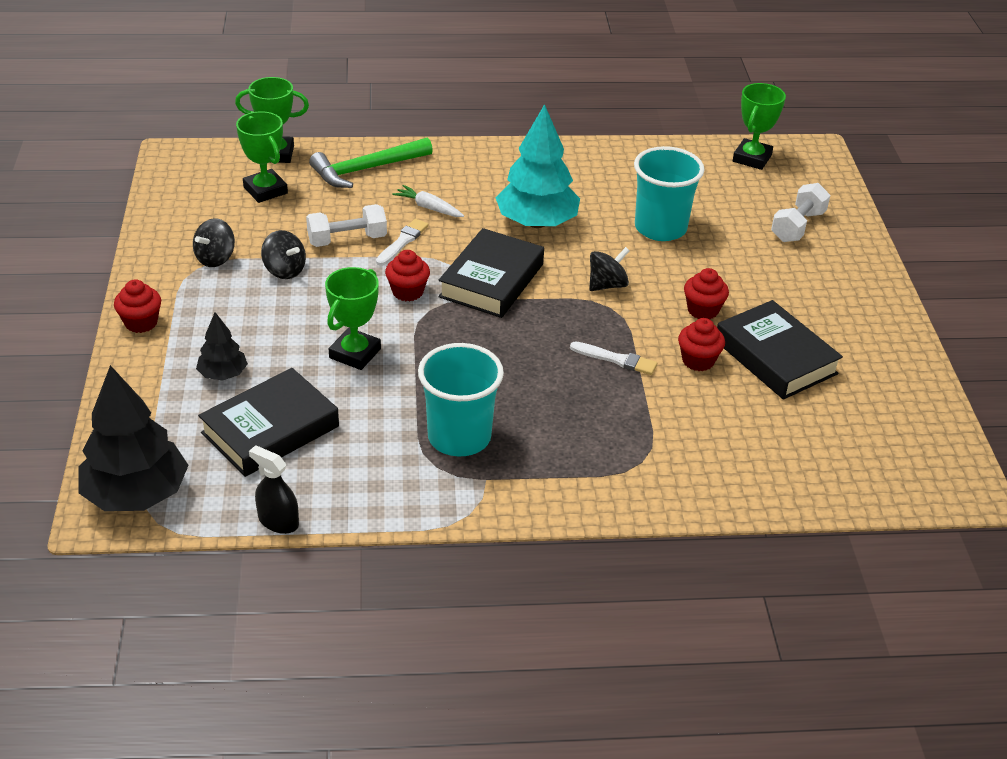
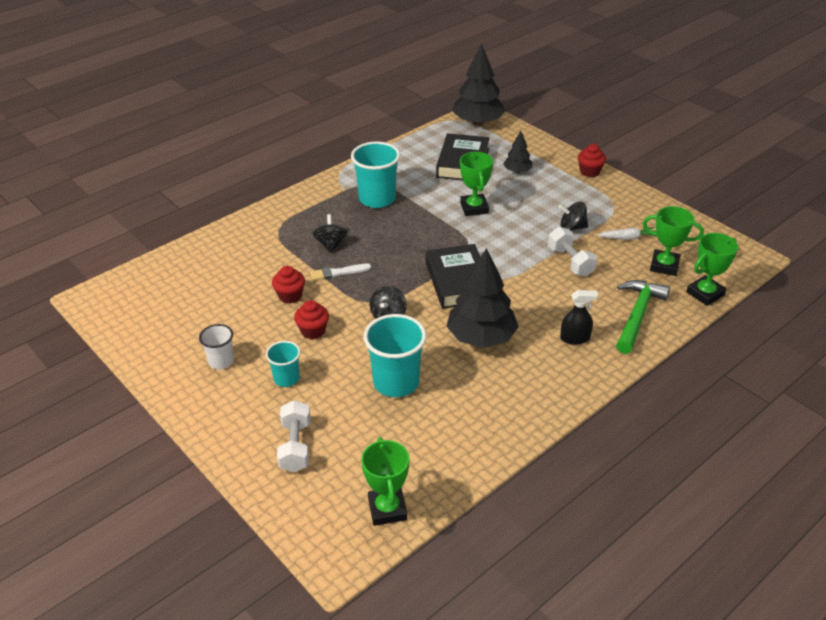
camera: 145 degrees right, 0 degrees up
black spinning top [193,218,235,267] -> black spinning top moved to [312,214,347,253]
black spray bottle [249,445,299,534] -> black spray bottle moved to [560,290,598,345]
white dumbbell [306,204,387,247] -> white dumbbell turned 60 degrees counterclockwise [548,227,597,277]
white brush [376,219,429,266] -> none
red cupcake [385,250,430,301] -> none
white carrot [392,185,464,217] -> white carrot moved to [598,227,656,240]
turquoise tree [496,104,580,228] -> black tree [446,248,519,348]
black book [717,300,843,400] -> none
none -> white cup [199,324,234,369]
none -> turquoise cup [266,341,300,387]

